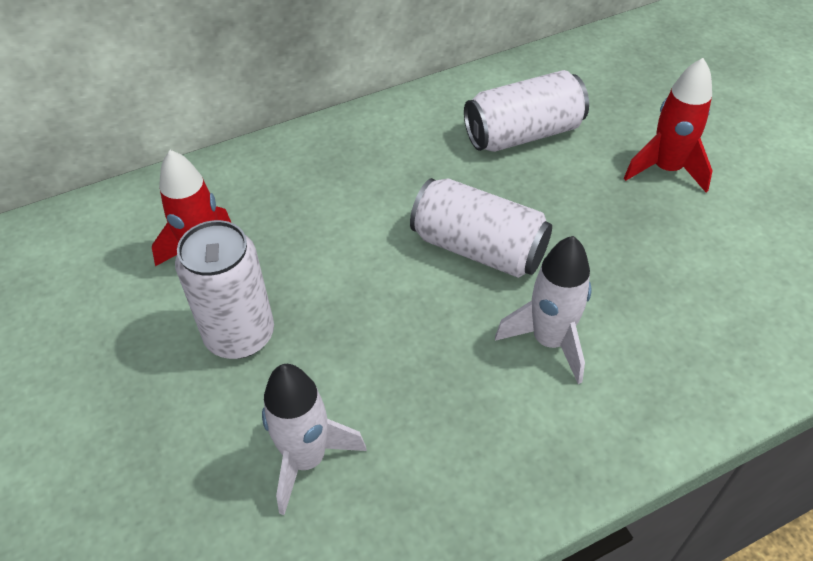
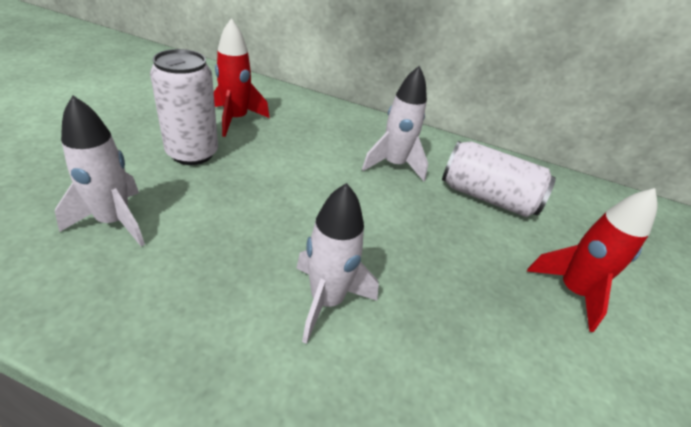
camera: 40 degrees right, 10 degrees down
white can [410,178,552,278] -> none
none -> white rocket [362,66,428,181]

